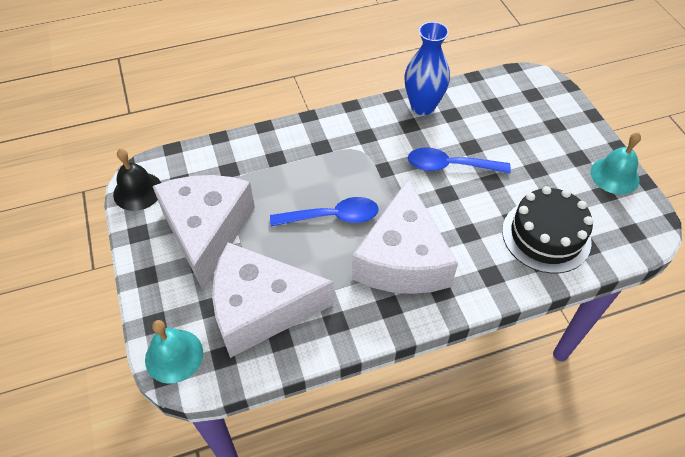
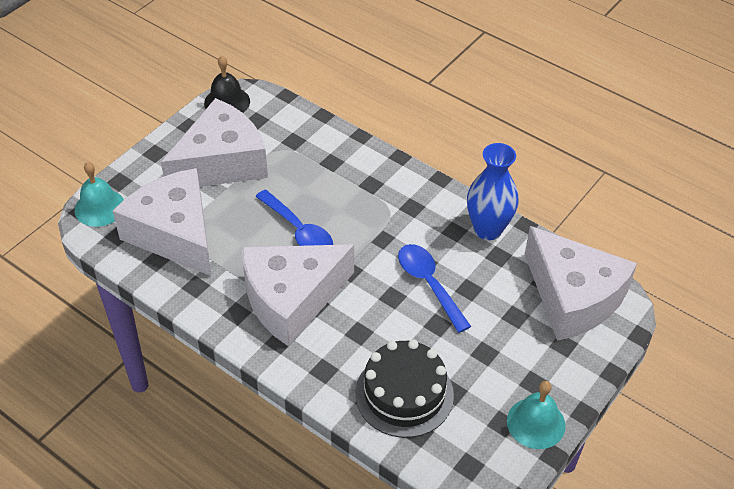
camera: 55 degrees right, 5 degrees down
none -> white cheese [525,226,637,341]

